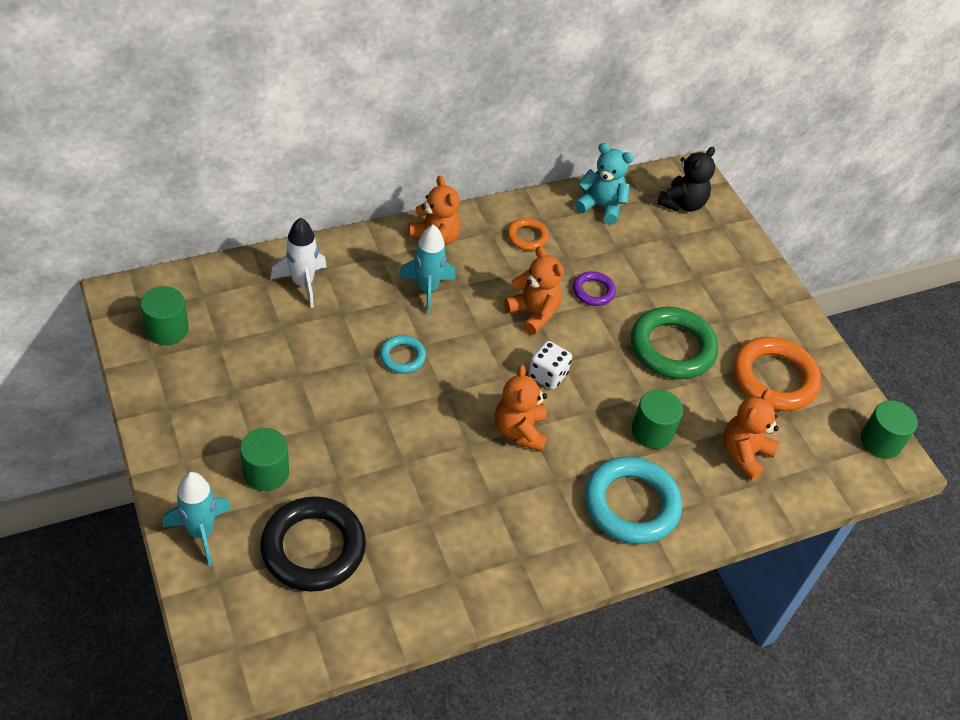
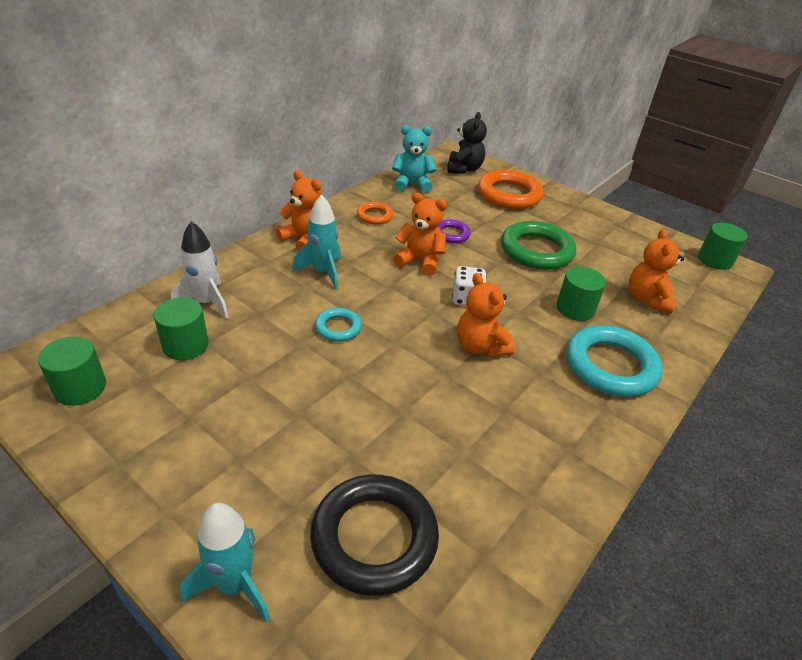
camera: 25 degrees left, 10 degrees down
green cylinder [240,428,289,491] -> green cylinder moved to [154,297,209,360]
orange ring [733,337,821,411] -> orange ring moved to [478,170,543,209]

